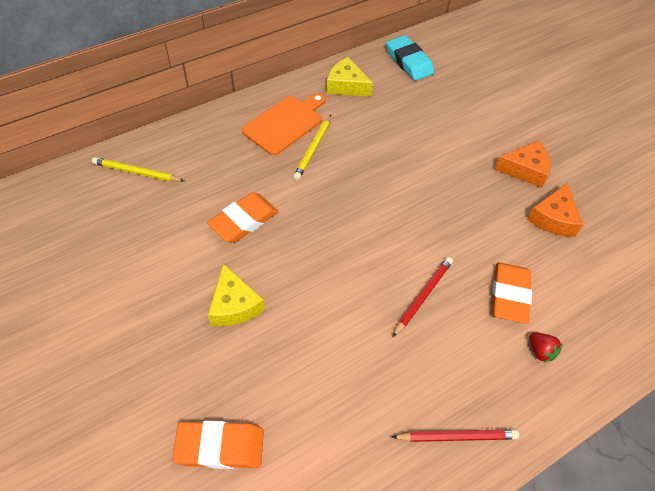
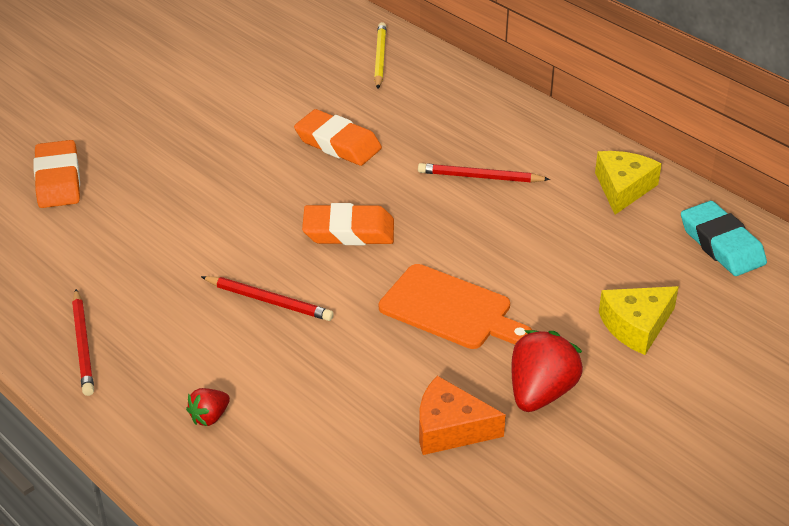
camera: 80 degrees right, 15 degrees down
yellow cheese [208,263,265,326] -> yellow cheese moved to [599,286,679,355]
orange cutting board [242,93,326,156] -> orange cutting board moved to [379,264,532,349]
yellow pencil [293,115,331,180] -> red pencil [418,163,550,182]
turquoise eraser [386,35,434,81] -> turquoise eraser turned 75 degrees counterclockwise [681,201,767,276]
orange eraser [492,262,532,324] -> orange eraser moved to [302,203,394,245]
orange cheese [494,141,551,188] -> red strawberry [511,330,583,412]

